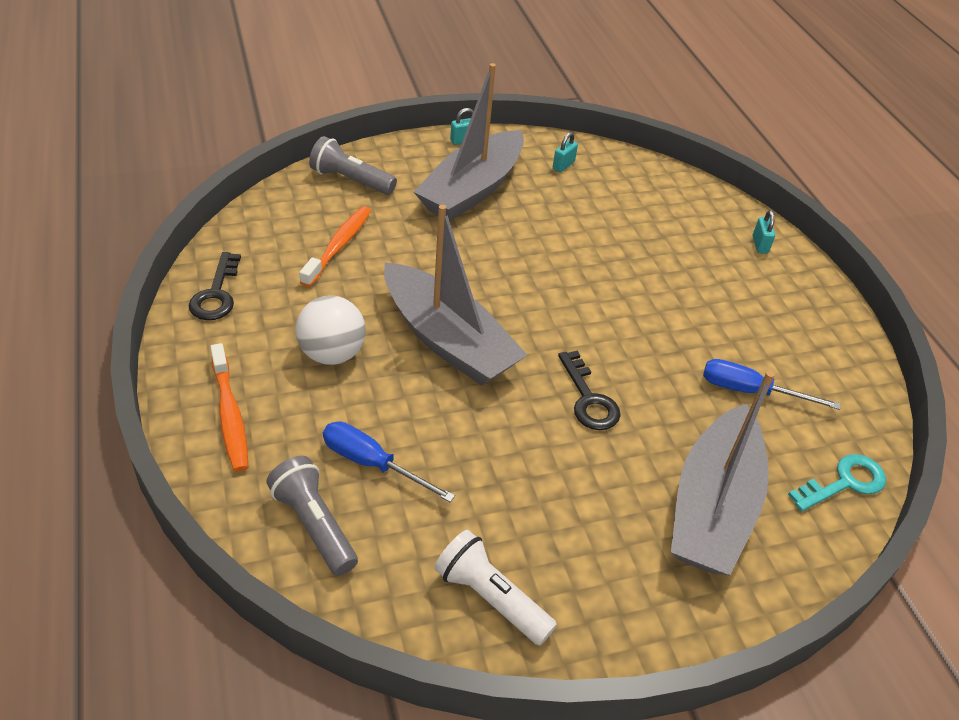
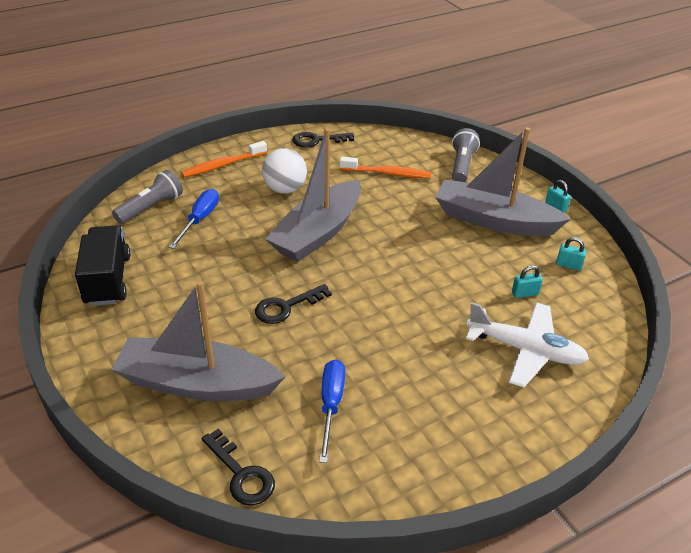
camera: 80 degrees right, 5 degrees down
white flashlight [434,530,557,646] -> black truck [75,225,130,306]
turquoise padlock [753,210,775,254] -> turquoise padlock moved to [512,265,543,298]
turquoise key [788,454,886,511] -> black key [202,429,275,506]
none -> white plane [466,302,589,388]

